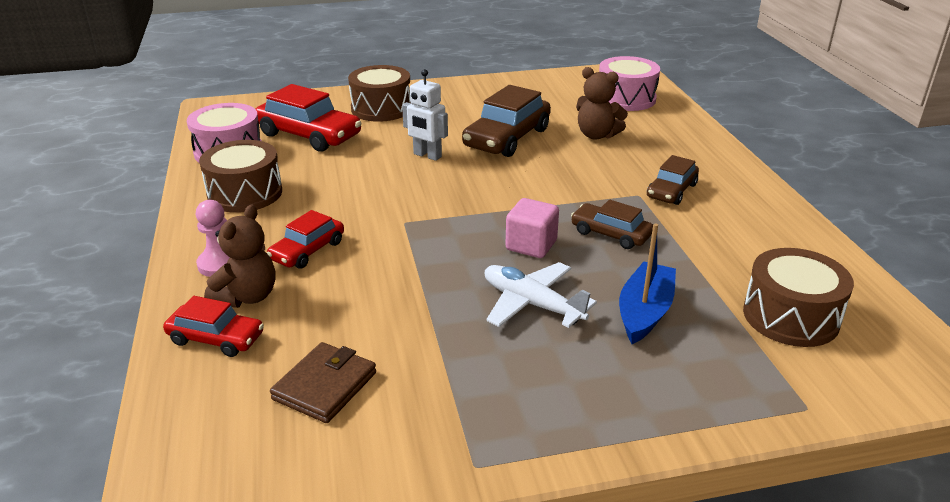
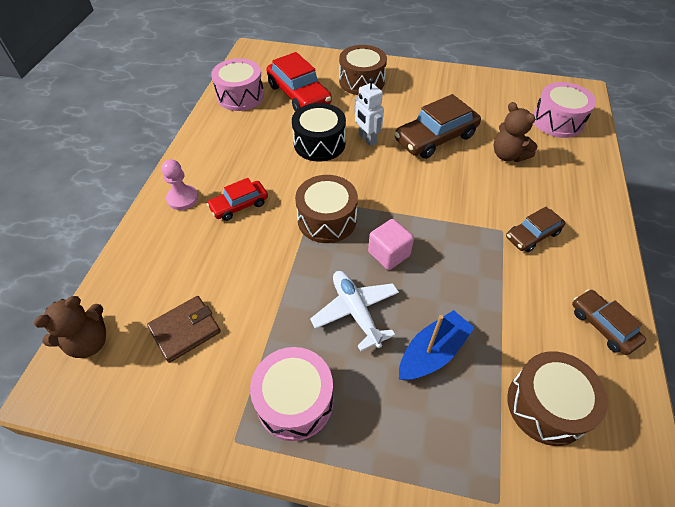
camera: 25 degrees right, 20 degrees up
red car [163,296,264,357] -> none
brown drum [199,140,282,213] -> brown drum moved to [295,175,358,243]
brown teddy bear [204,205,276,308] -> brown teddy bear moved to [34,296,106,358]
brown car [571,200,653,249] -> brown car moved to [572,289,646,355]
none -> pink drum [250,347,333,441]
none -> black drum [292,103,346,162]

